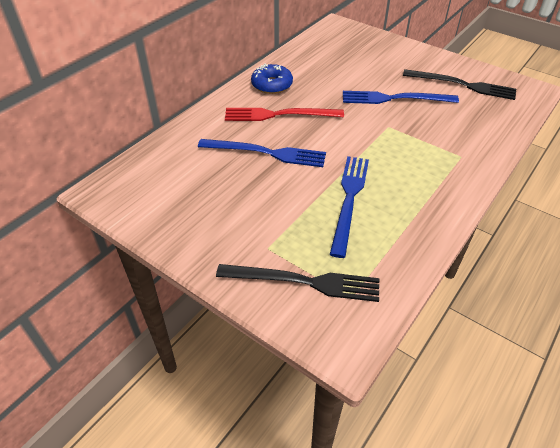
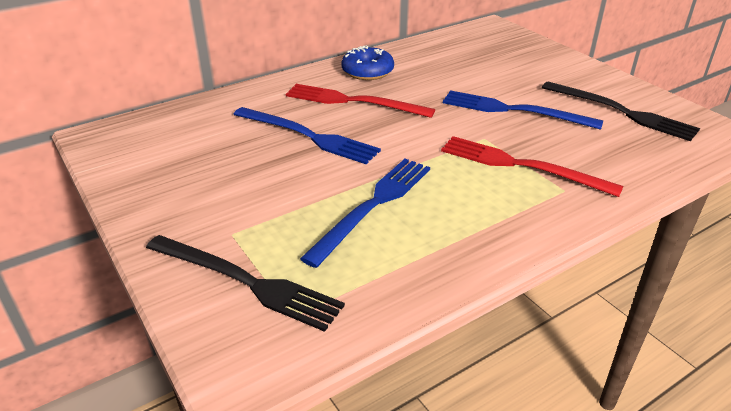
camera: 20 degrees right, 10 degrees down
none -> red fork [441,136,623,197]

